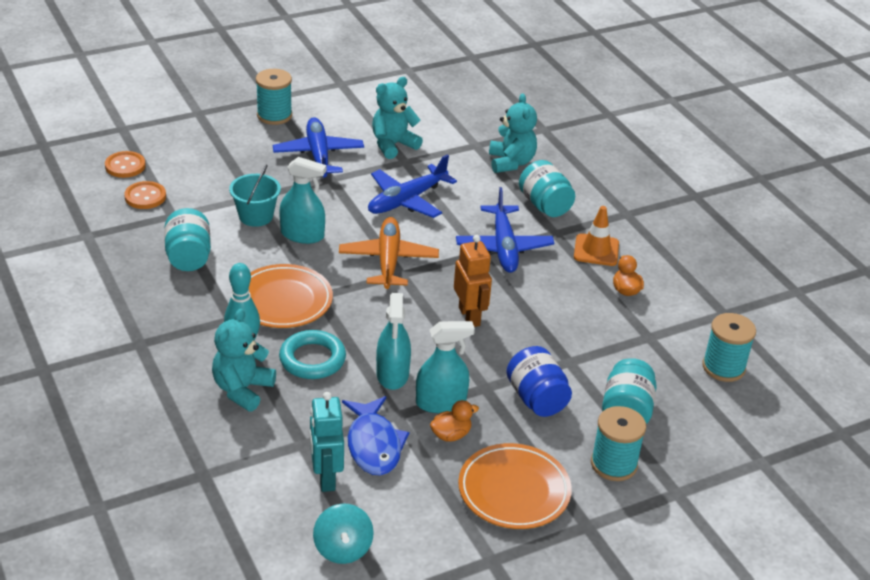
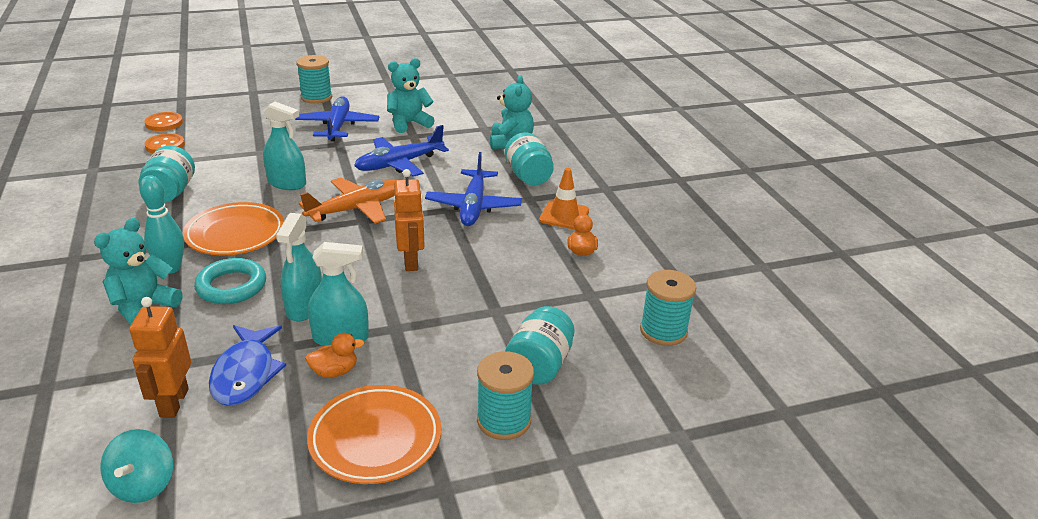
camera: 10 degrees right, 5 degrees down
turquoise bucket [229,164,281,227] -> none
turquoise robot [310,392,344,492] -> orange robot [129,297,191,418]
orange plane [339,217,439,289] -> orange plane turned 45 degrees clockwise [299,178,396,224]
blue jar [506,346,572,417] -> none

